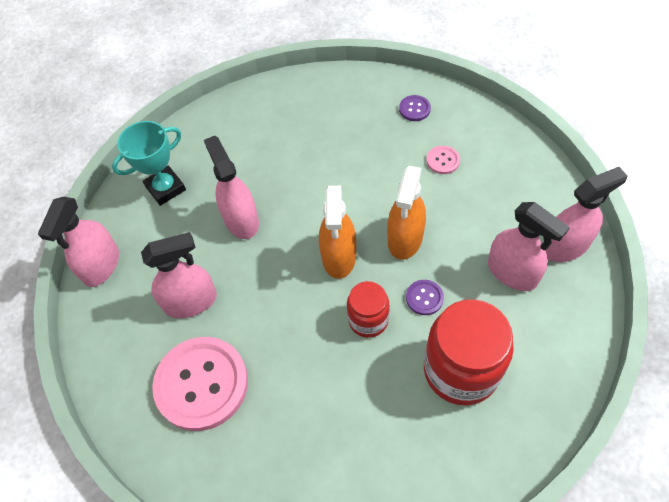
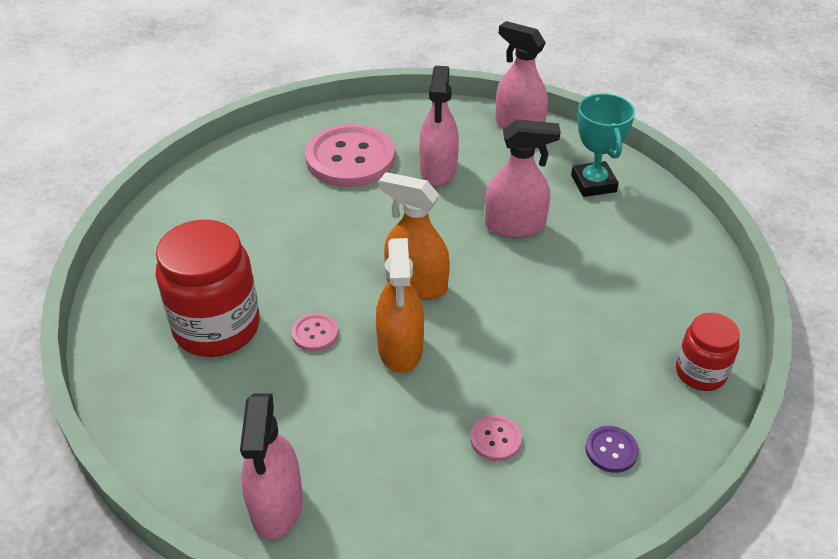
camera: 110 degrees right, 15 degrees down
red jar [347,281,389,338] -> red jar moved to [676,313,740,391]
orange spray bottle [387,166,426,260] -> orange spray bottle turned 135 degrees counterclockwise [376,238,424,373]
purple button [406,280,444,315] -> pink button [292,313,338,351]
pink spray bottle [488,202,570,291] -> none

